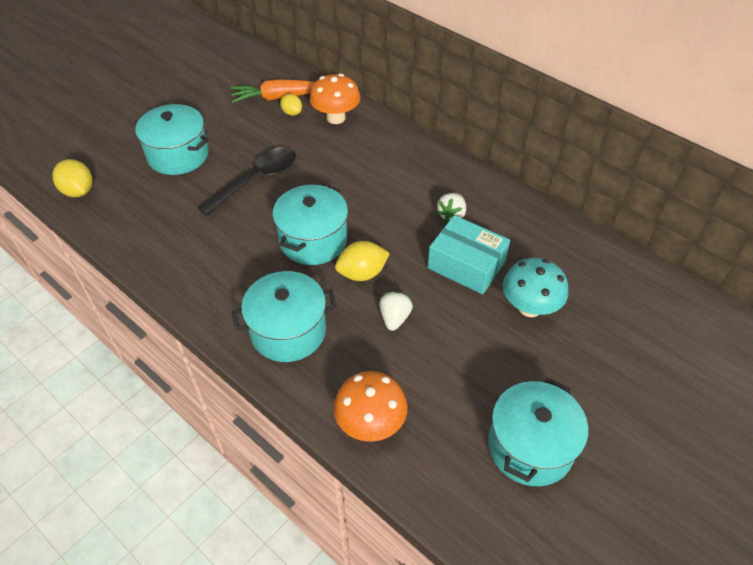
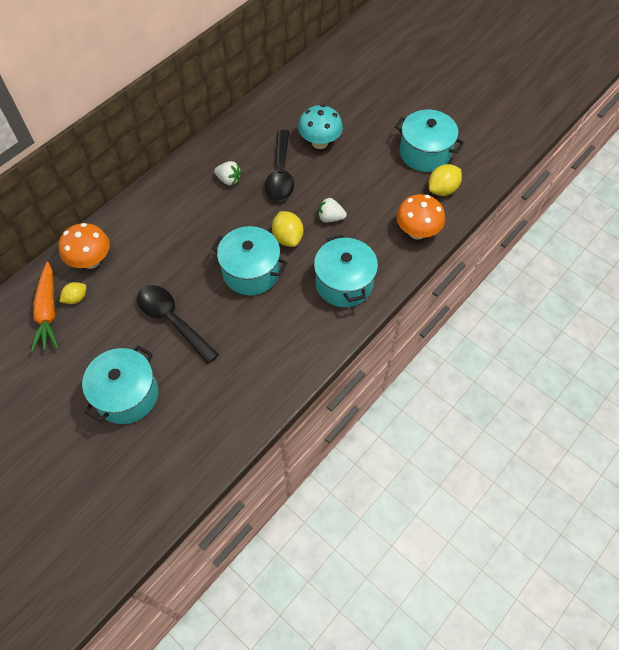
camera: 90 degrees left, 10 degrees up
yellow lemon [52,159,93,197] -> yellow lemon moved to [428,164,462,196]
turquoise box [428,215,510,294] -> black spoon [265,130,294,201]

